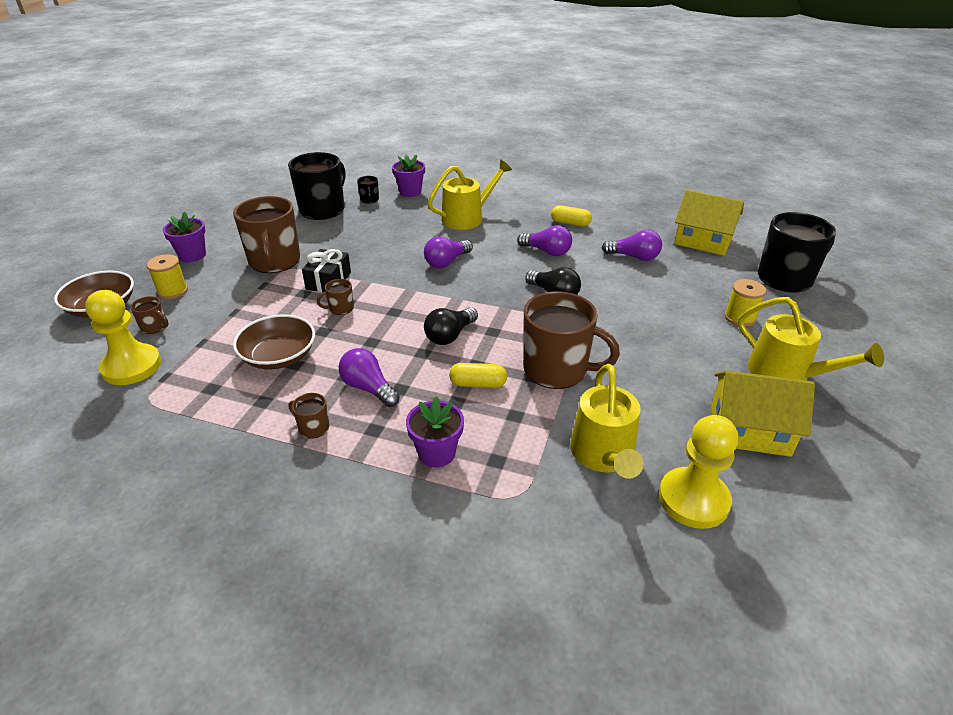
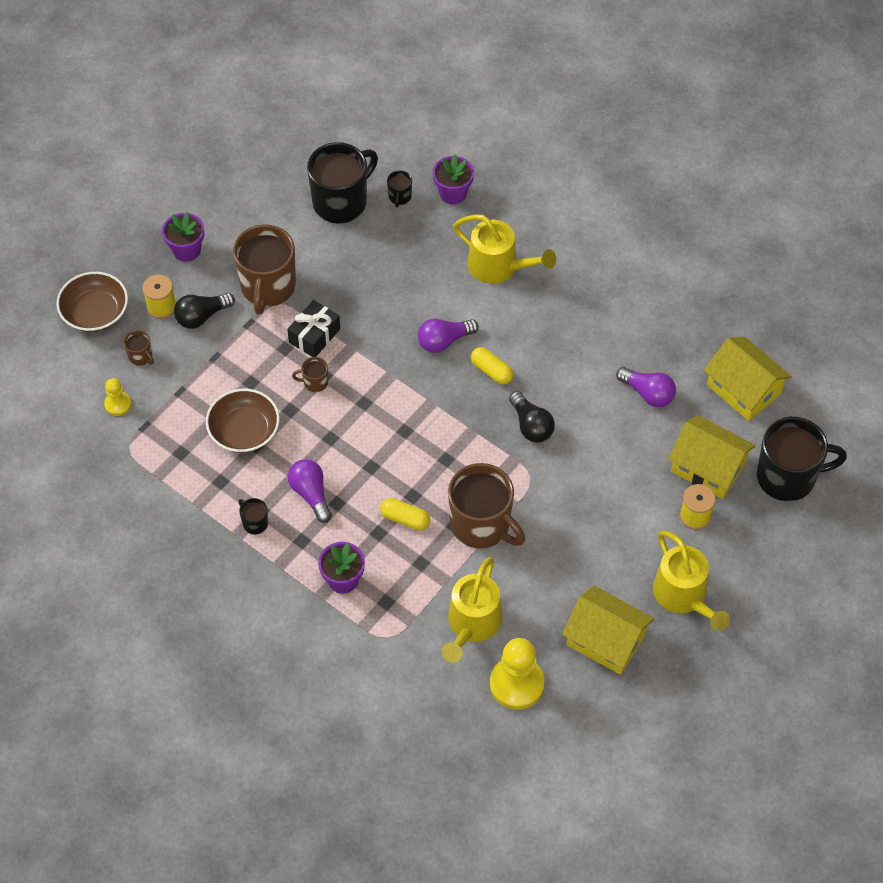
camera: 20 degrees right, 20 degrees up
yellow pawn [85,290,161,385] -> yellow pawn [104,378,131,416], size x0.53
brown mug [289,393,329,439] -> black mug [239,498,268,534]
black light bulb [424,307,478,345] -> black light bulb moved to [174,293,235,329]
yellow watering can [428,159,512,230] -> yellow watering can turned 45 degrees clockwise [453,214,556,284]
purple light bulb [517,225,572,256] -> none
yellow capsule [551,205,592,227] -> yellow capsule moved to [470,347,513,385]
none -> yellow house [668,415,755,499]

